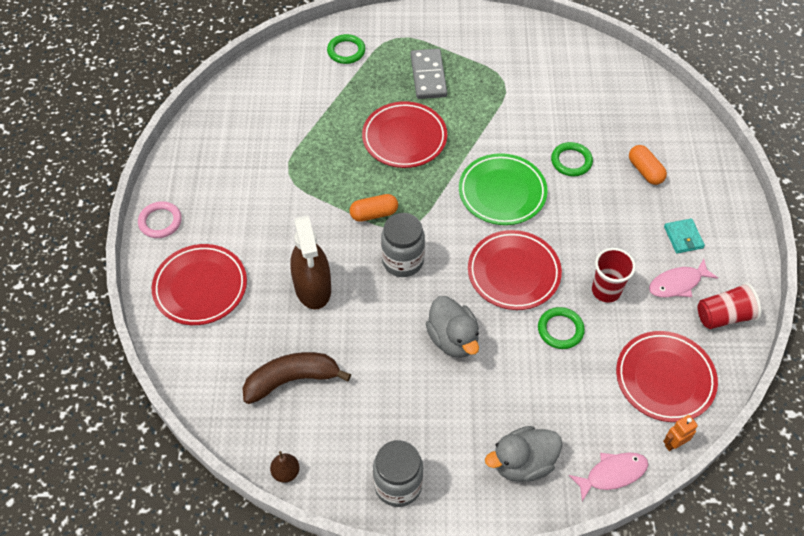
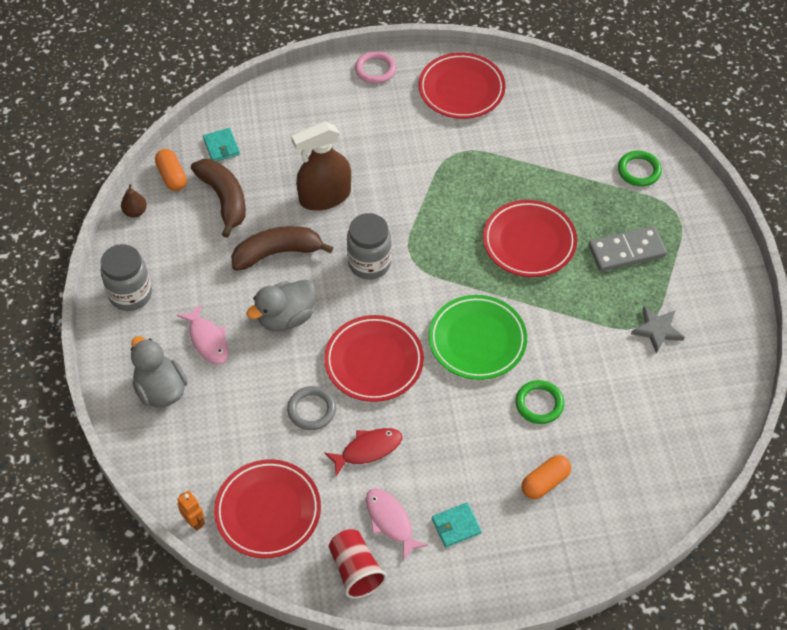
camera: 80 degrees right, 0 degrees up
red plate [152,244,247,325] -> red plate moved to [418,52,506,119]
orange capsule [350,194,398,222] -> orange capsule moved to [155,149,187,191]
green ring [538,307,585,349] -> grey ring [287,386,336,430]
pink fish [569,452,648,502] -> pink fish moved to [177,304,229,365]
red cup [592,248,636,303] -> red fish [324,428,402,476]
none -> turquoise wallet [203,128,240,162]
none -> brown banana [231,226,333,271]
none -> grey star [631,306,685,353]

